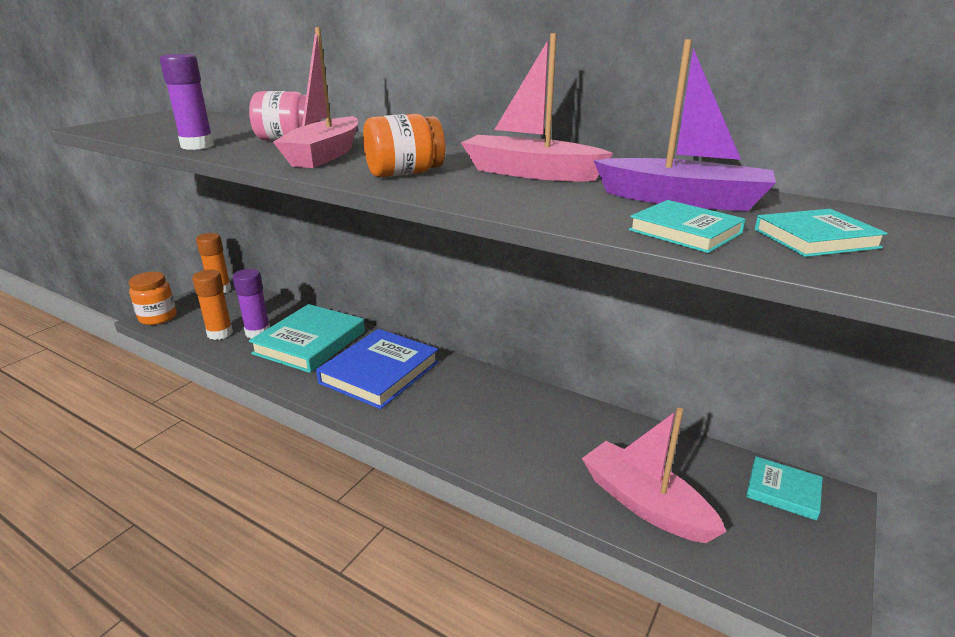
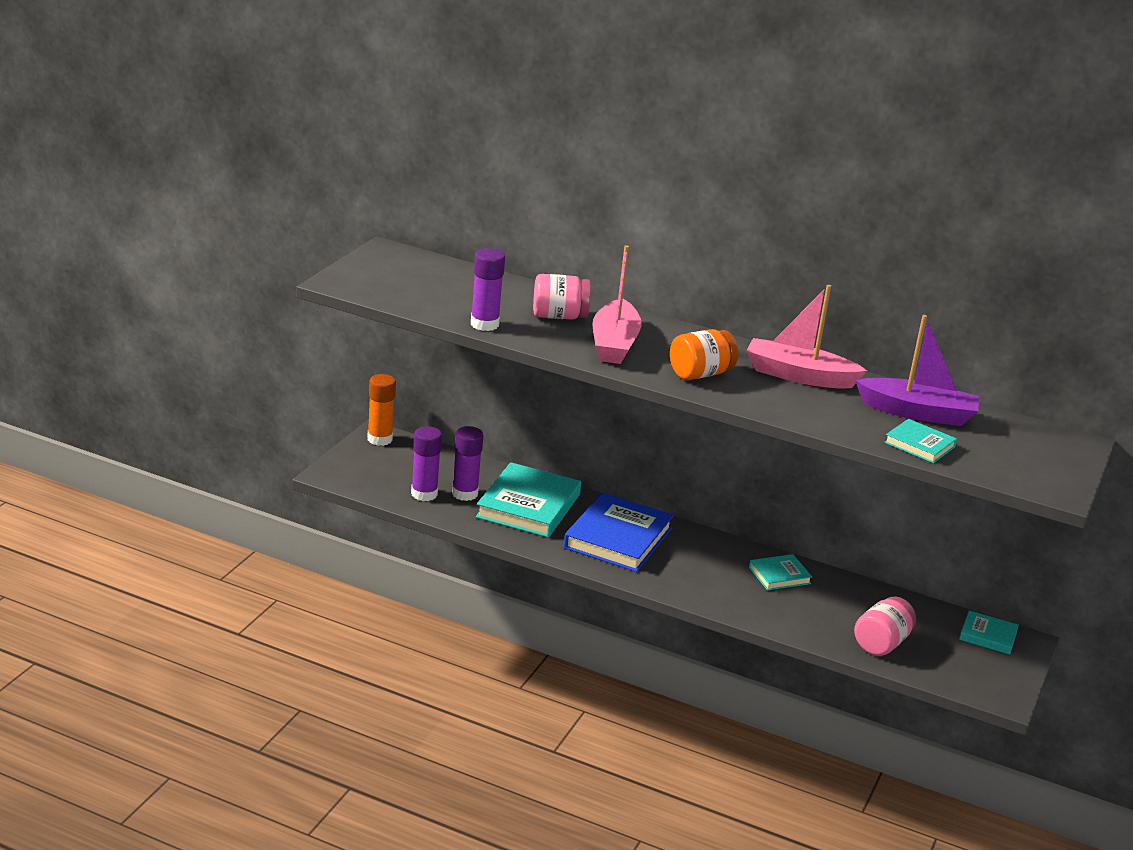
camera: 10 degrees left, 0 degrees up
orange jar [129,272,177,325] -> none
orange glue stick [192,270,233,340] -> purple glue stick [411,426,442,501]
pink boat [582,408,727,543] -> pink jar [854,597,916,656]
turquoise book [754,209,888,257] -> turquoise book moved to [749,554,812,590]

